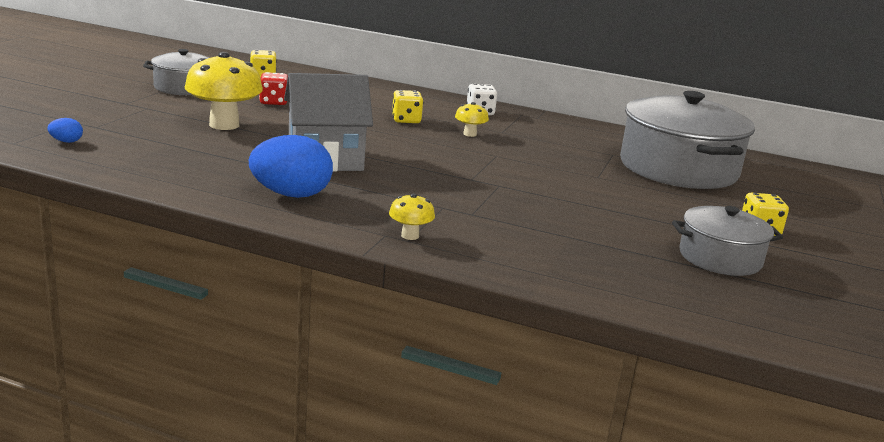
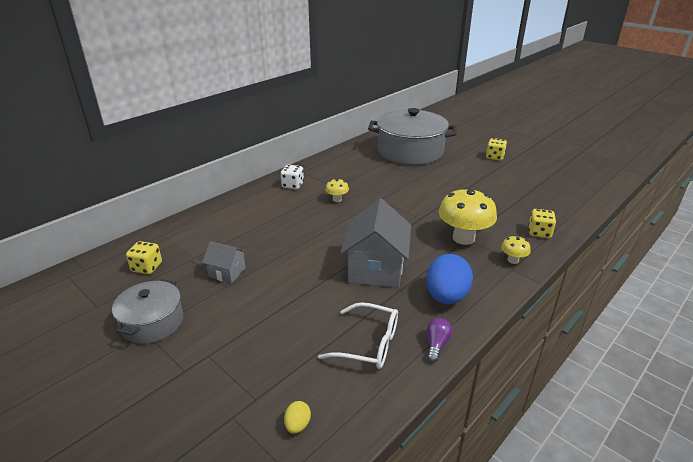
camera: 65 degrees left, 10 degrees up
blue egg [47,118,83,143] -> yellow egg [284,401,311,434]
yellow mushroom [185,52,263,130] -> yellow mushroom moved to [439,187,497,245]
red dice [259,72,288,105] -> grey house [202,241,247,283]
yellow dice [392,90,423,123] -> yellow dice moved to [528,209,556,238]
grey pot [672,206,783,276] -> none
none -> white glasses [318,302,398,369]
none -> purple light bulb [427,318,453,363]

